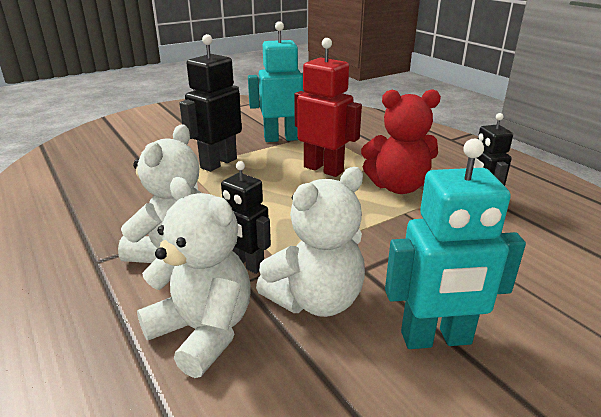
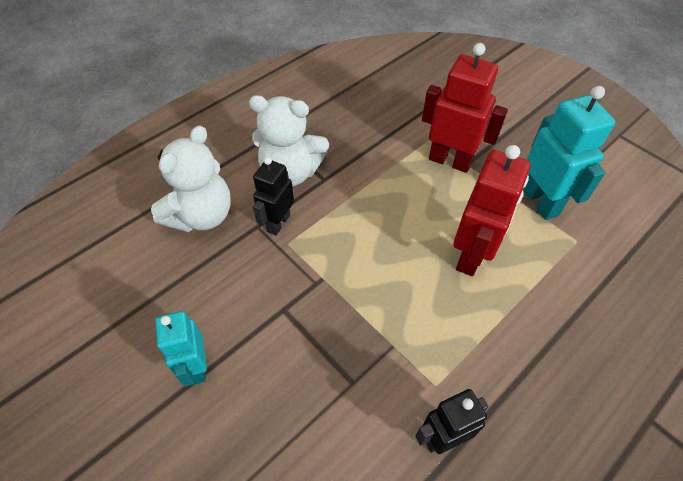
camera: 80 degrees right, 25 degrees up
black robot [179,34,242,172] -> red robot [422,43,508,173]
white teddy bear [256,167,365,317] -> none
red teddy bear [361,89,441,194] -> none
turquoise robot [385,139,526,349] -> turquoise robot [155,311,207,387], size x0.65

